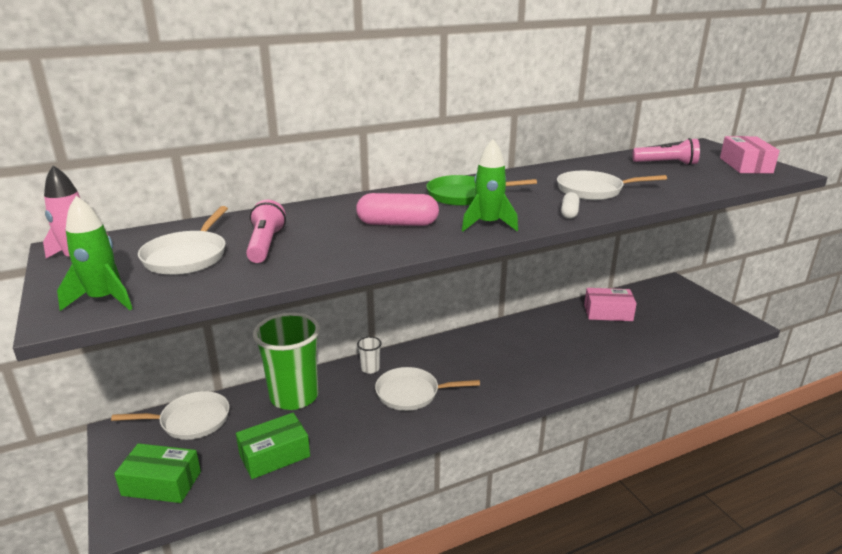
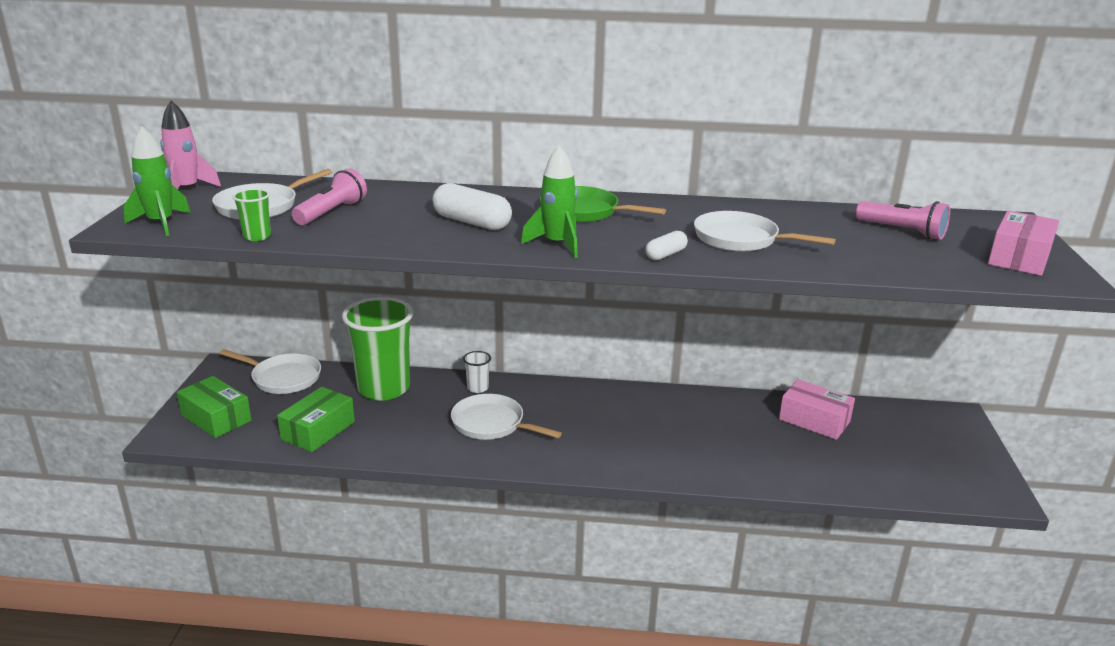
camera: 30 degrees right, 0 degrees up
green box [236,413,310,479] -> green box turned 60 degrees counterclockwise [277,387,355,452]
pink capsule [356,193,439,226] -> white capsule [432,183,512,230]
none -> green cup [232,189,271,241]

